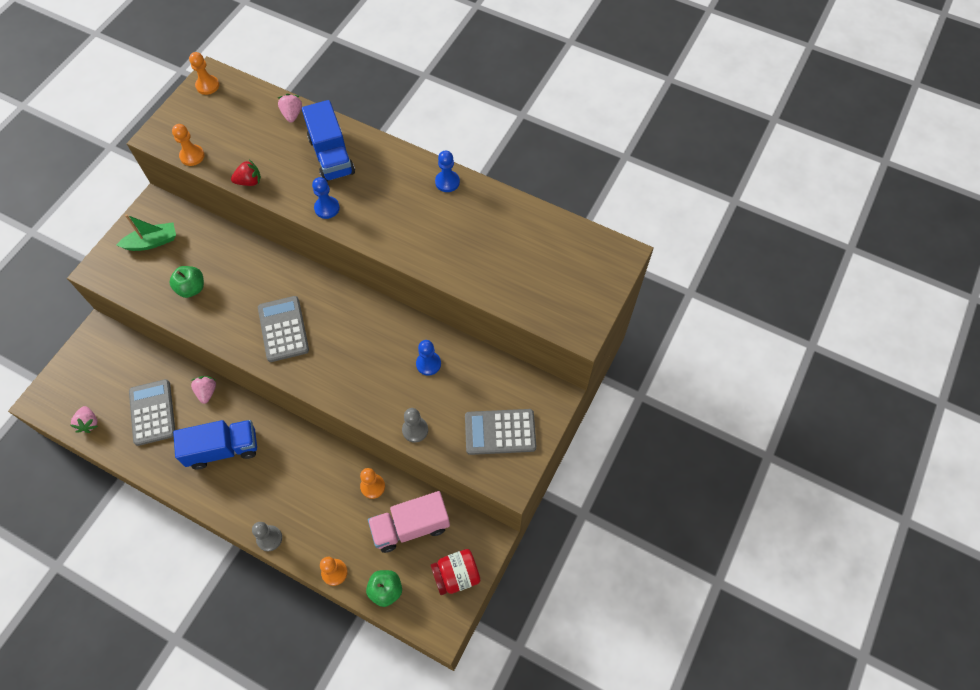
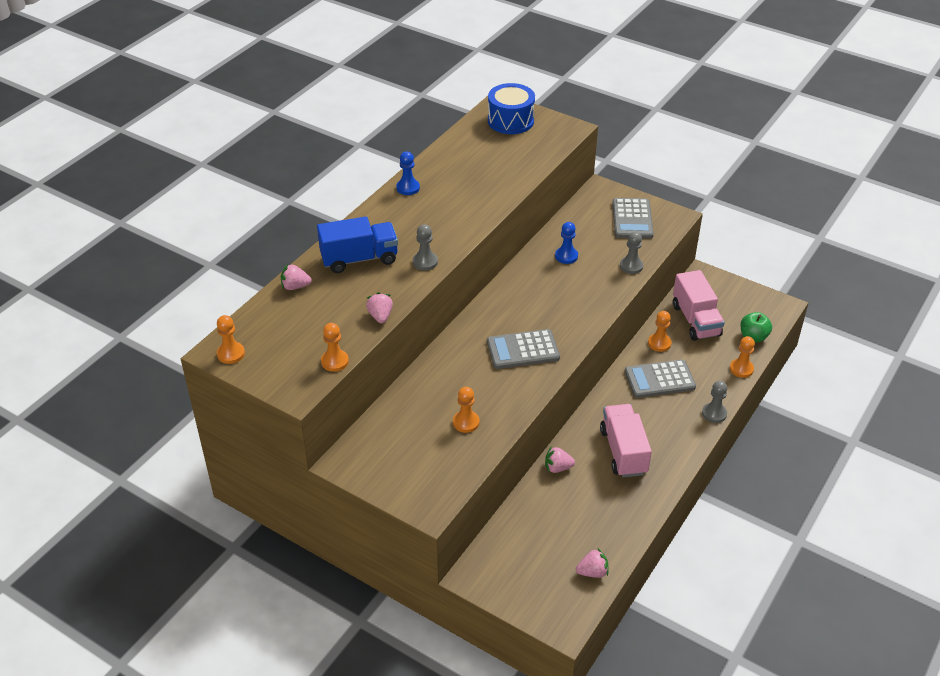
camera: 85 degrees left, 20 degrees down
green boat [117,214,176,251] -> none
grey calculator [129,379,175,446] -> grey calculator moved to [625,359,696,398]
green apple [169,266,204,298] -> orange pawn [453,387,479,433]
blue truck [173,420,257,470] -> pink truck [600,404,652,478]
red strawberry [231,160,261,186] -> pink strawberry [366,292,393,323]
blue pawn [312,177,340,219] -> grey pawn [413,224,438,271]
red jar [431,549,480,595] -> none
none -> blue drum [488,83,535,134]

